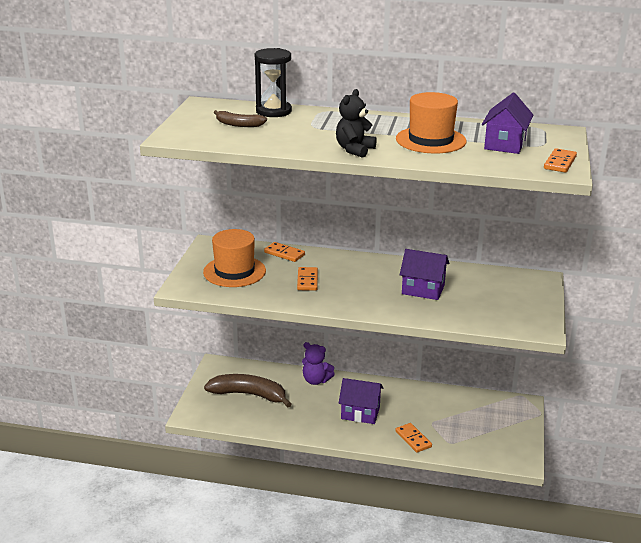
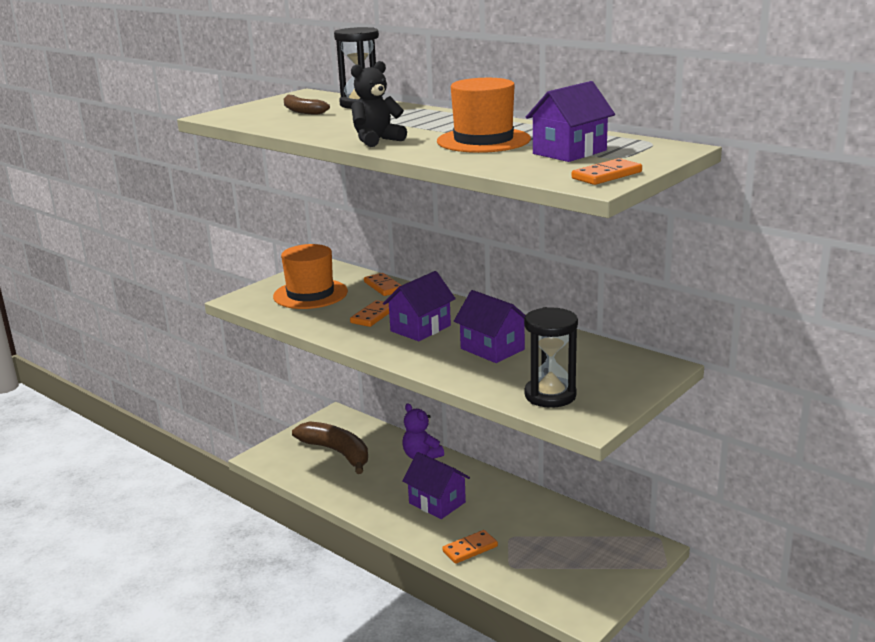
camera: 30 degrees right, 5 degrees down
orange domino [395,423,432,453] -> orange domino turned 60 degrees clockwise [442,530,498,564]
none -> purple house [383,271,456,341]
none -> black hourglass [524,307,578,408]

